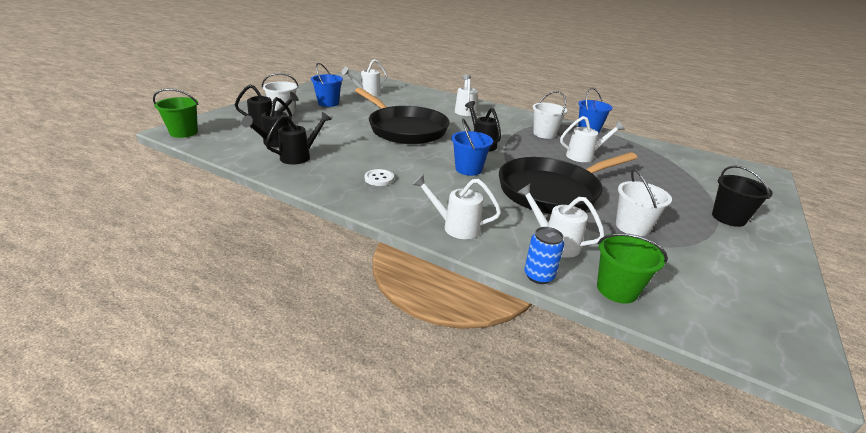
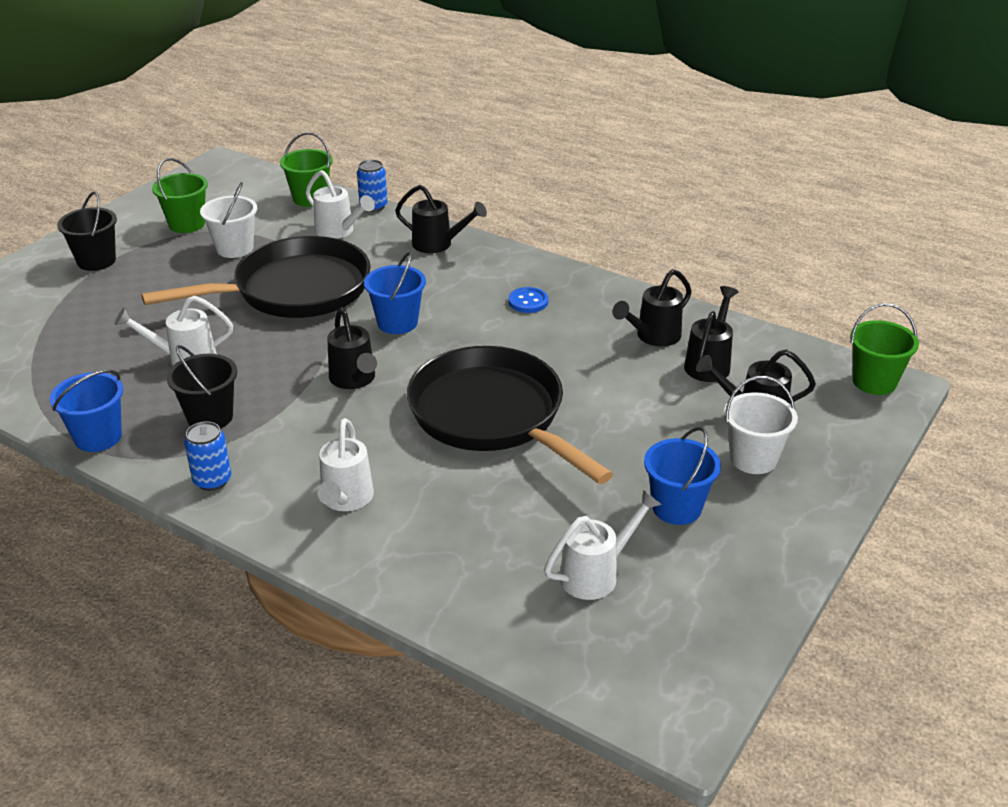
camera: 175 degrees left, 5 degrees up
white button [365,169,394,186] -> blue button [508,287,548,313]
white watering can [412,174,501,239] -> black watering can [395,185,487,253]
white bucket [533,91,567,139] -> black bucket [167,345,237,429]
none -> green bucket [152,158,208,233]
none -> blue can [184,421,231,491]

